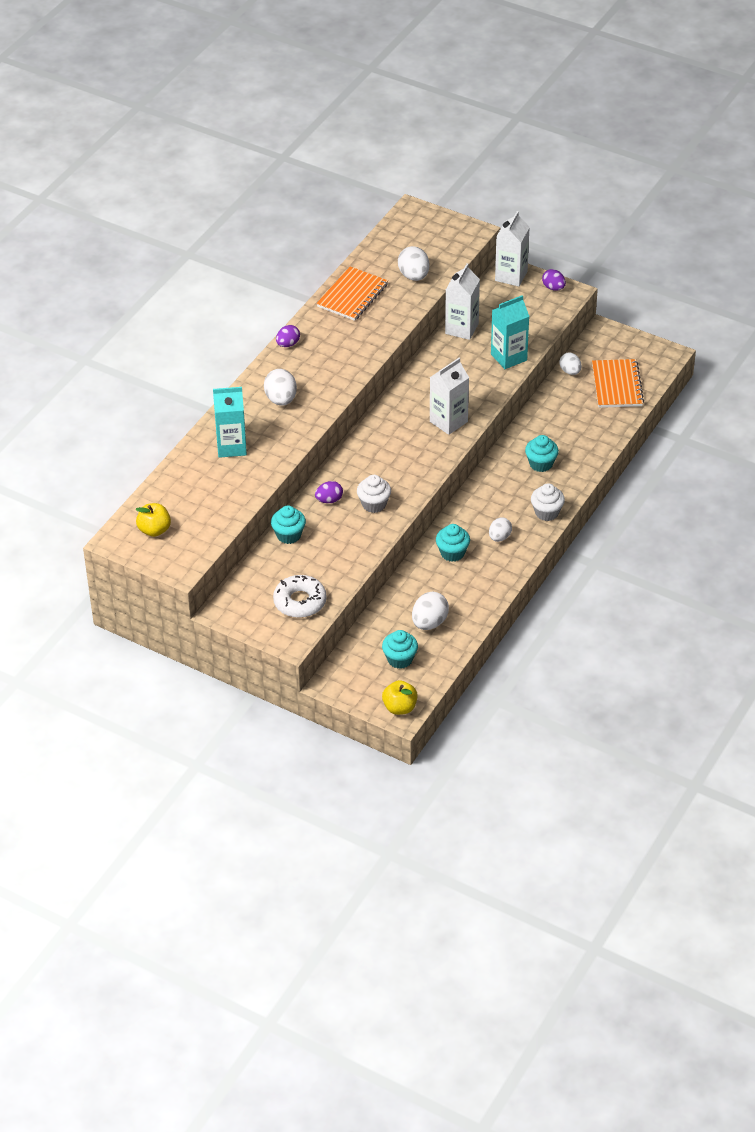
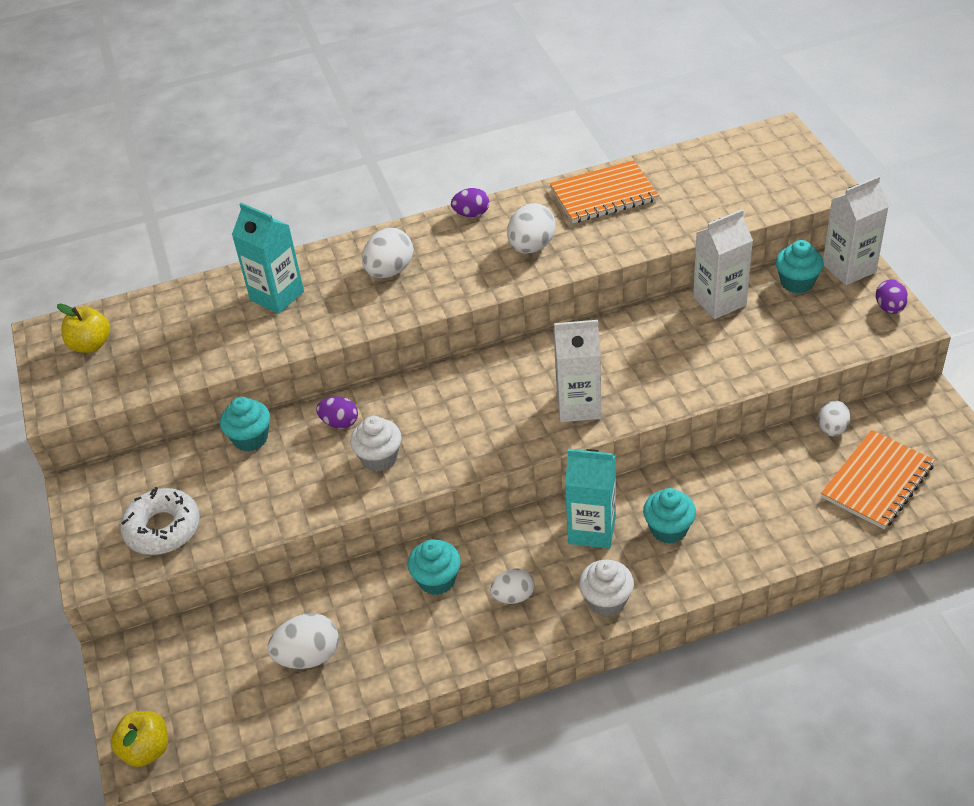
camera: 45 degrees right, 0 degrees up
turquoise cupcake [382,630,418,669] -> turquoise cupcake moved to [776,240,824,294]
white egg [398,246,430,281] -> white egg moved to [507,203,556,254]
turquoise carton [491,295,529,369] -> turquoise carton moved to [565,449,616,549]

